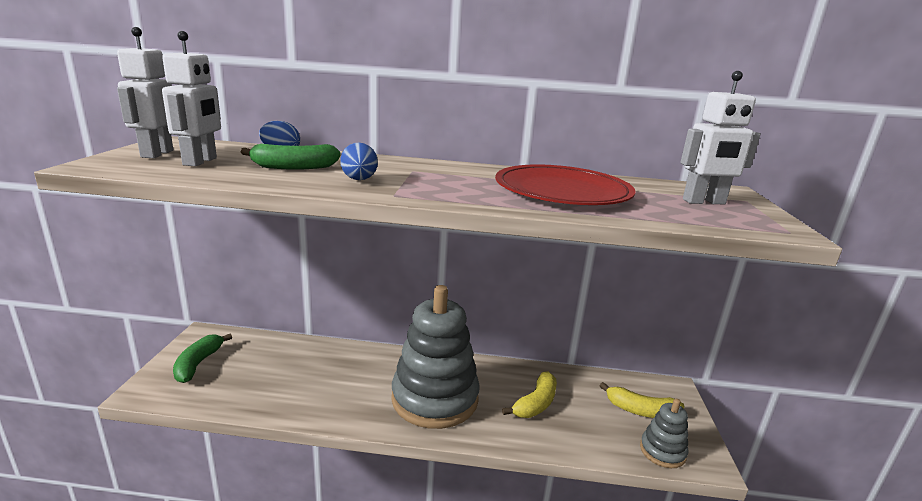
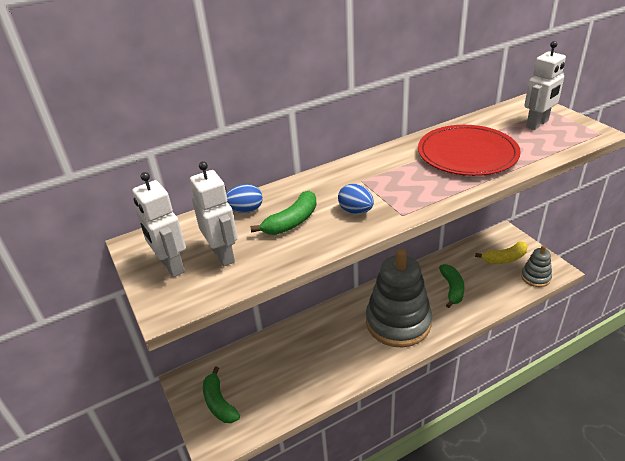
camera: 30 degrees left, 15 degrees up
yellow banana [502,371,557,418] -> green banana [439,264,465,308]

